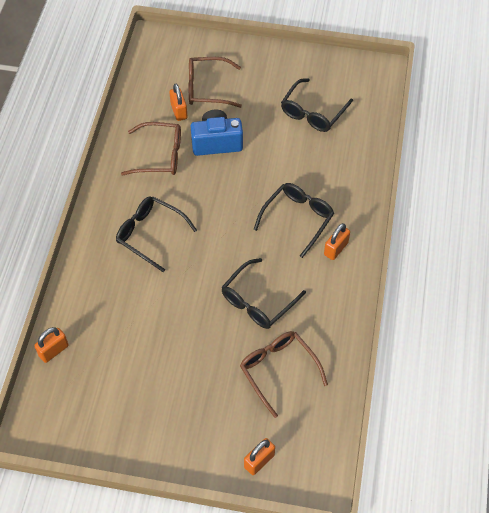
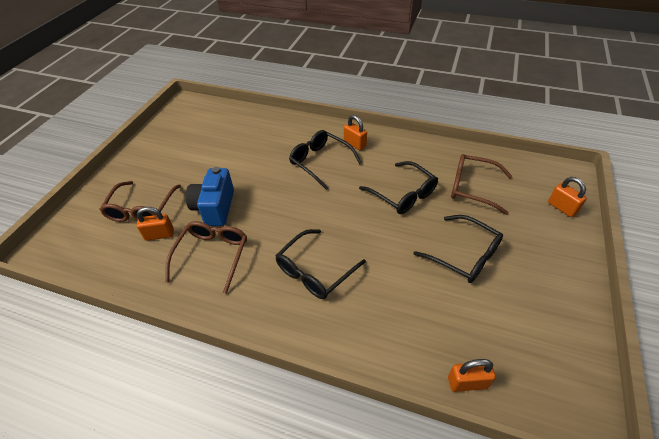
camera: 80 degrees left, 10 degrees down
orange padlock [34,327,69,363] -> orange padlock turned 60 degrees counterclockwise [448,359,496,392]
brown glasses [240,331,328,418] -> brown glasses turned 45 degrees clockwise [451,154,512,215]
black glasses [281,78,353,132] -> black glasses moved to [413,215,503,283]

